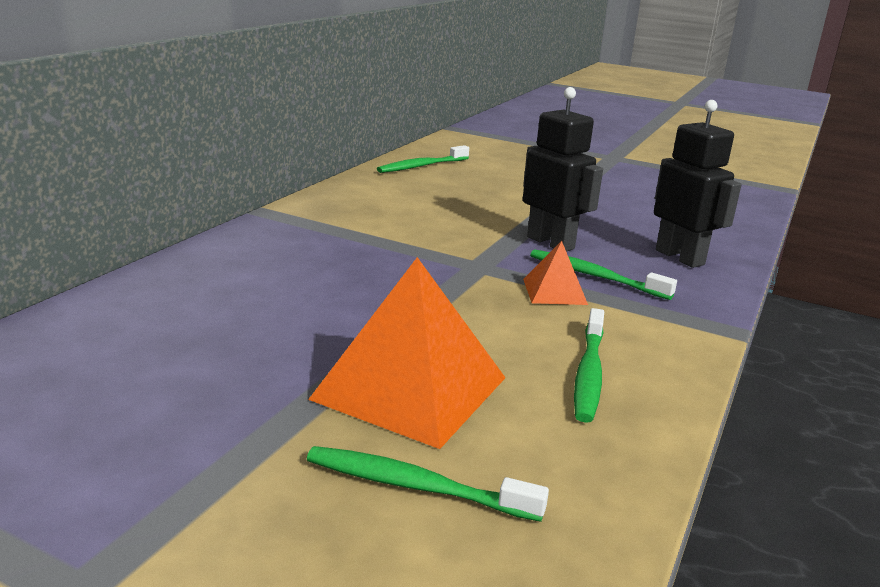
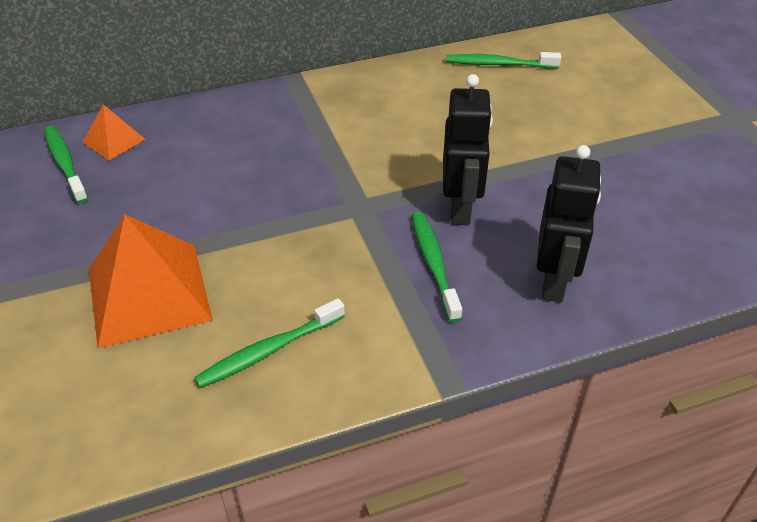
camera: 45 degrees right, 20 degrees up
green toothbrush [307,446,549,522] -> green toothbrush moved to [44,126,88,204]
orange pyramid [523,241,588,305] -> orange pyramid moved to [82,104,145,160]

